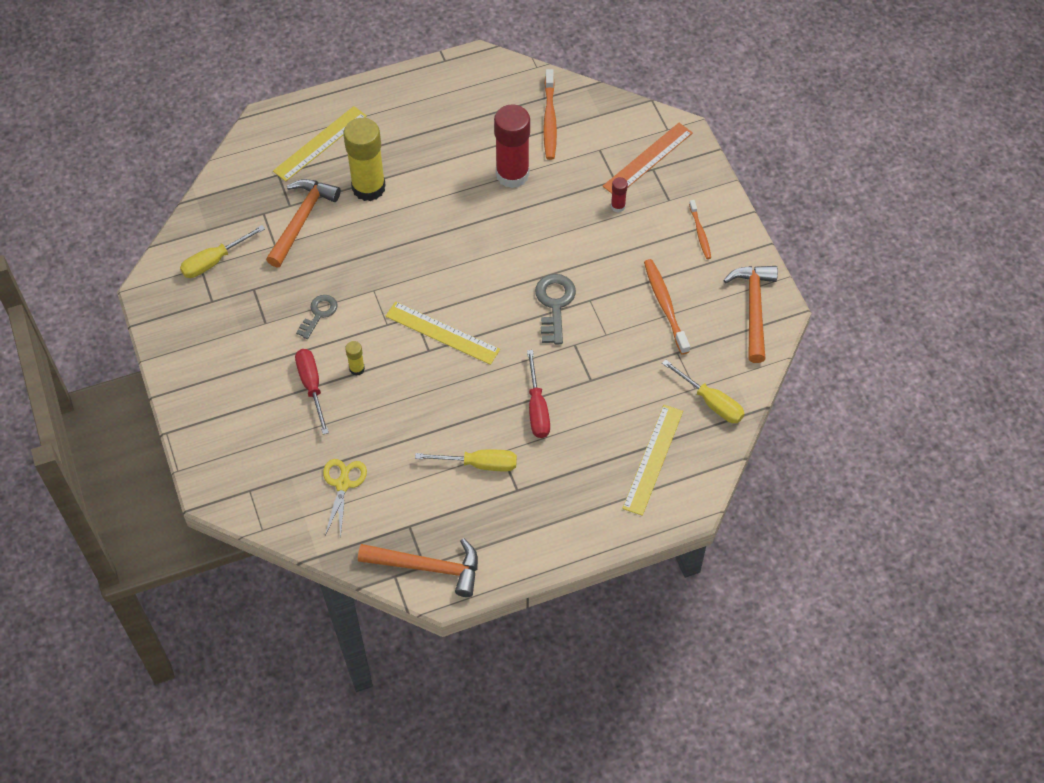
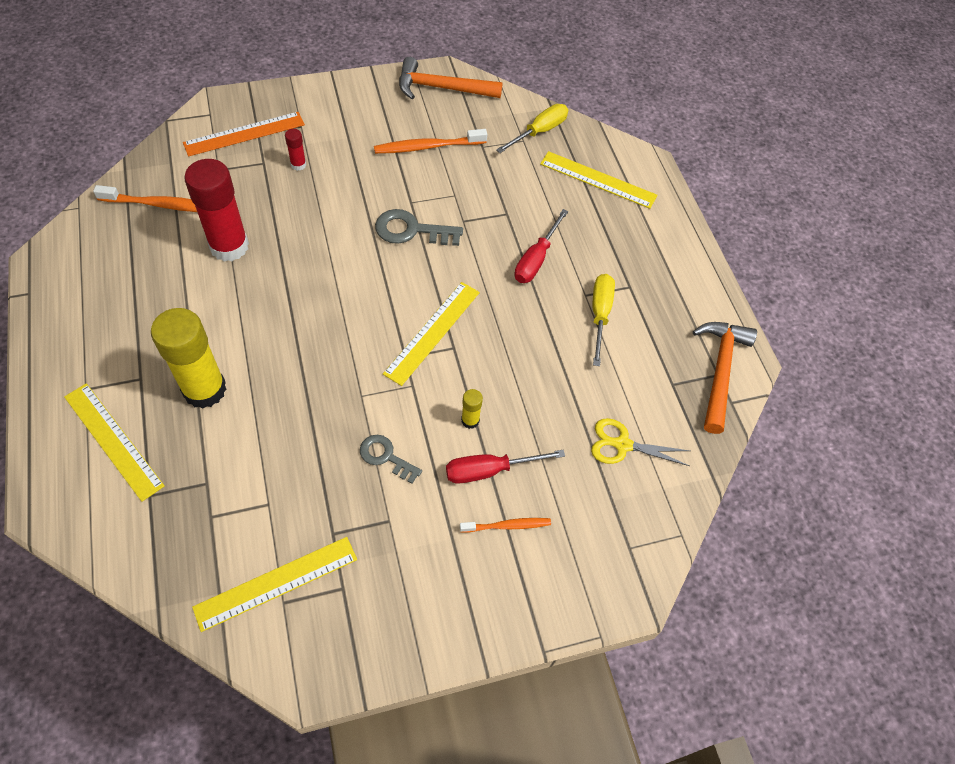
camera: 90 degrees left, 0 degrees up
yellow screwdriver [180,225,265,278] -> yellow ruler [192,537,357,632]
orange hammer [266,179,341,267] -> none
red screwdriver [527,350,550,438] -> red screwdriver turned 120 degrees clockwise [514,209,568,283]
orange ruler [603,123,693,194] -> orange ruler turned 75 degrees counterclockwise [183,112,305,157]
orange toothbrush [689,200,711,259] -> orange toothbrush moved to [460,518,551,532]

